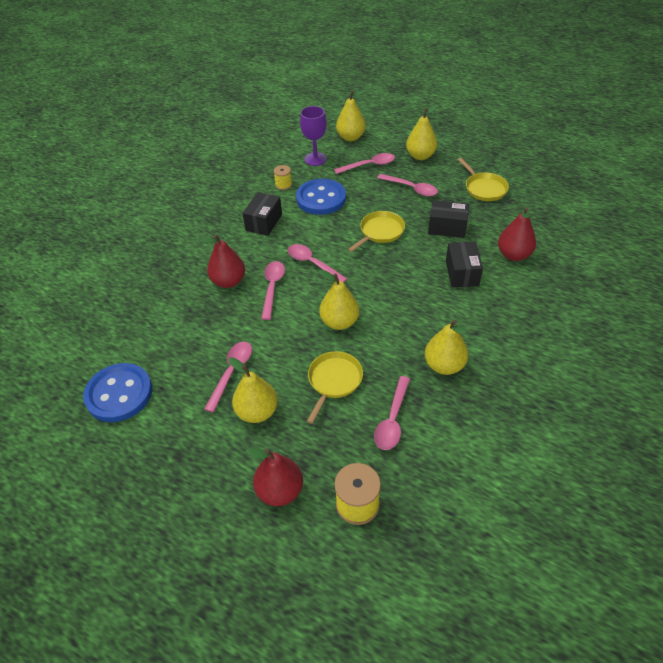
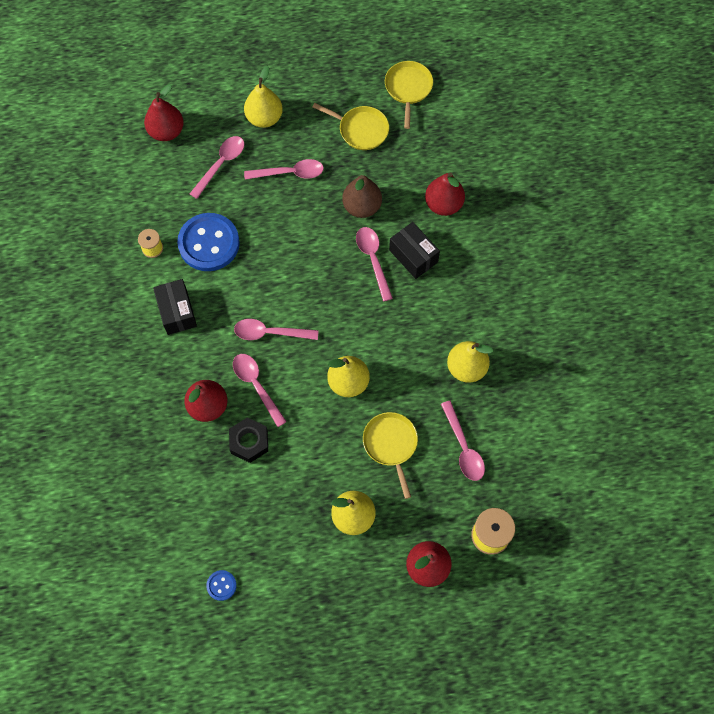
camera: 40 degrees left, 20 degrees up
blue button [83,363,152,422] -> blue button [206,570,237,601], size x0.44
pink spoon [204,342,252,413] -> pink spoon moved to [356,227,393,302]
purple goblet [300,106,327,166] -> none
yellow pear [336,90,366,141] -> red pear [144,84,184,141]
yellow pan [348,211,405,252] -> yellow pan moved to [385,61,433,129]
black box [428,200,469,238] -> brown pear [342,175,382,218]
none -> black nut [229,417,268,463]

